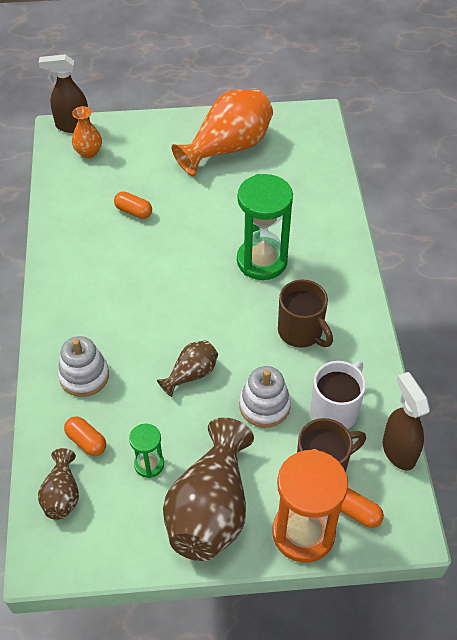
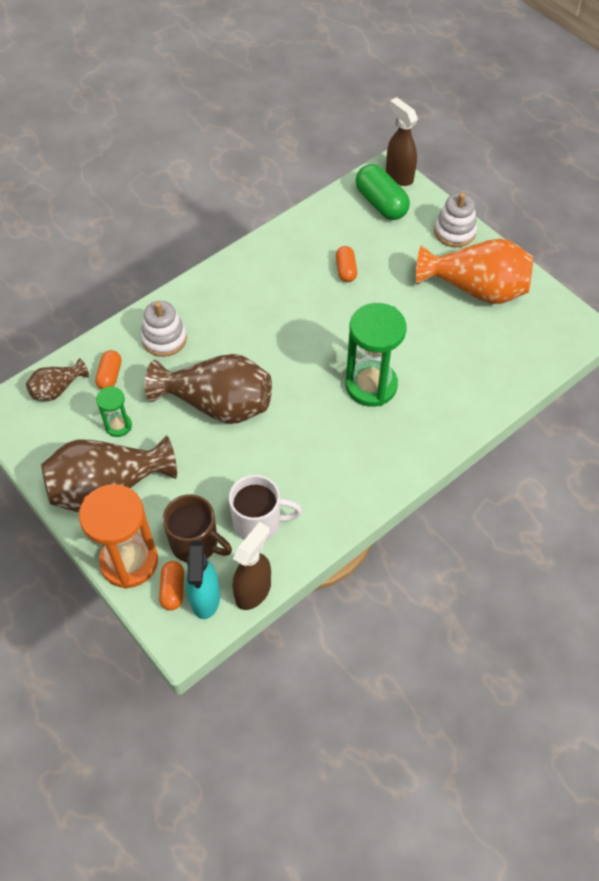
camera: 55 degrees right, 5 degrees up
orange vase [72,106,102,158] -> green capsule [356,164,410,220]
brown vase [157,340,218,397] -> brown vase [145,354,272,424], size x1.99
white stacking toy [239,366,291,428] -> white stacking toy moved to [434,193,477,247]
brown mug [278,279,333,348] -> none
none -> turquoise spray bottle [186,541,220,619]

